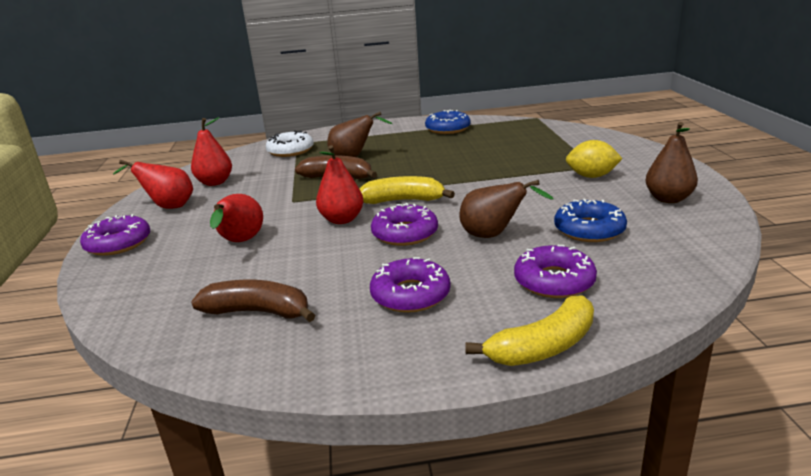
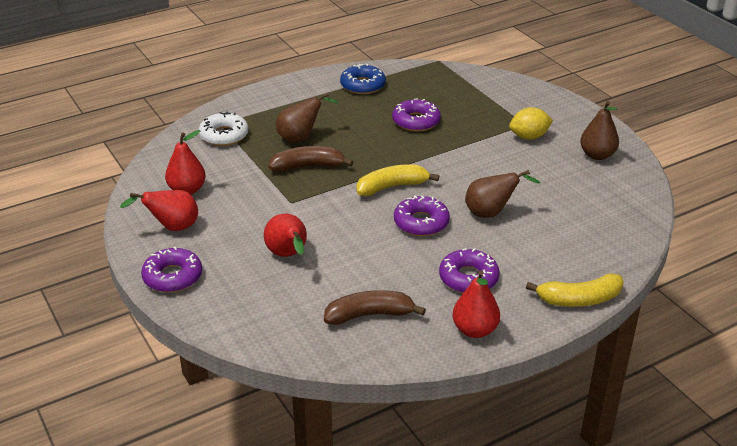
camera: 25 degrees left, 10 degrees up
red pear [316,145,363,224] -> red pear moved to [452,271,500,338]
yellow banana [465,295,594,366] -> yellow banana turned 45 degrees clockwise [526,273,624,307]
purple donut [514,245,597,298] -> purple donut moved to [392,98,441,132]
blue donut [554,199,627,242] -> none

